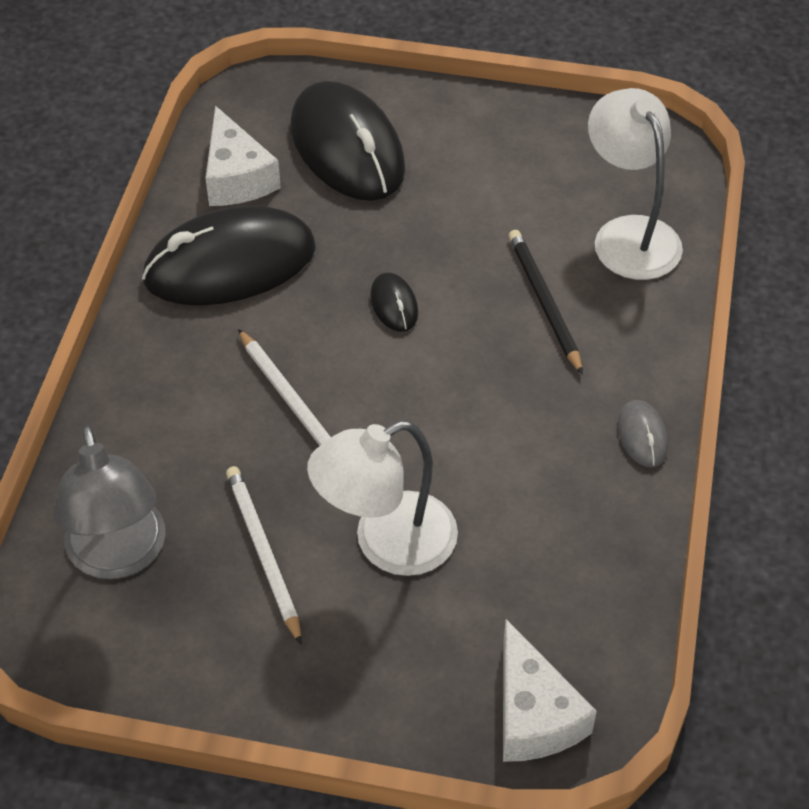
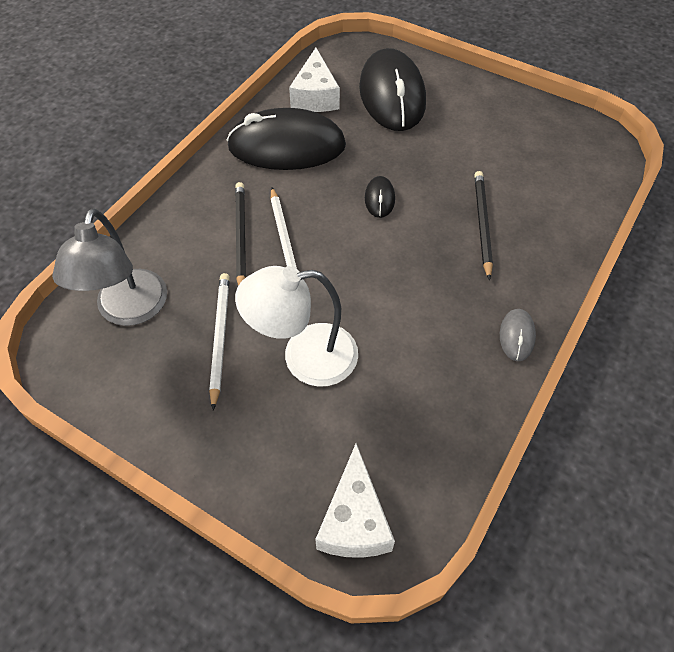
camera: 20 degrees right, 5 degrees up
white lamp [588,88,683,280] -> none
none -> black pencil [235,182,246,286]

